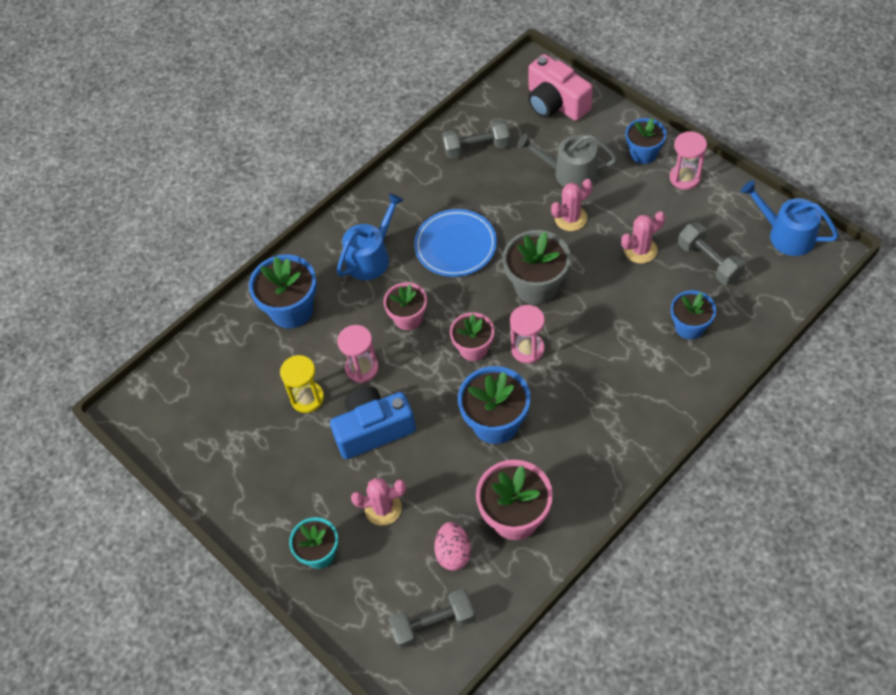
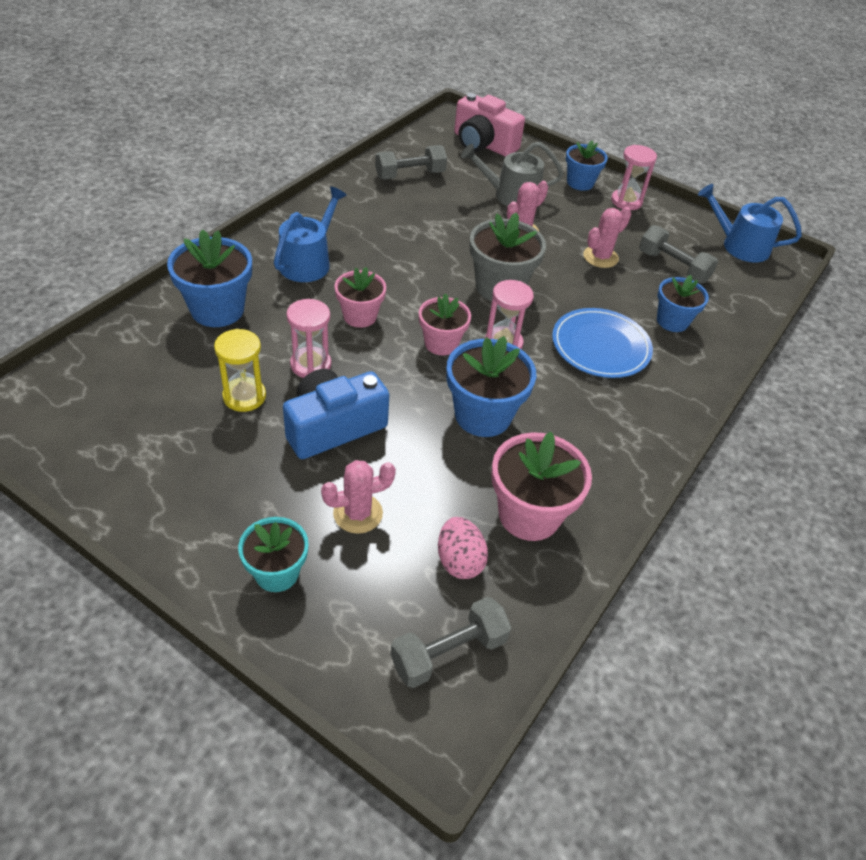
camera: 20 degrees left, 10 degrees down
blue plate [414,209,497,277] -> blue plate moved to [552,308,653,378]

